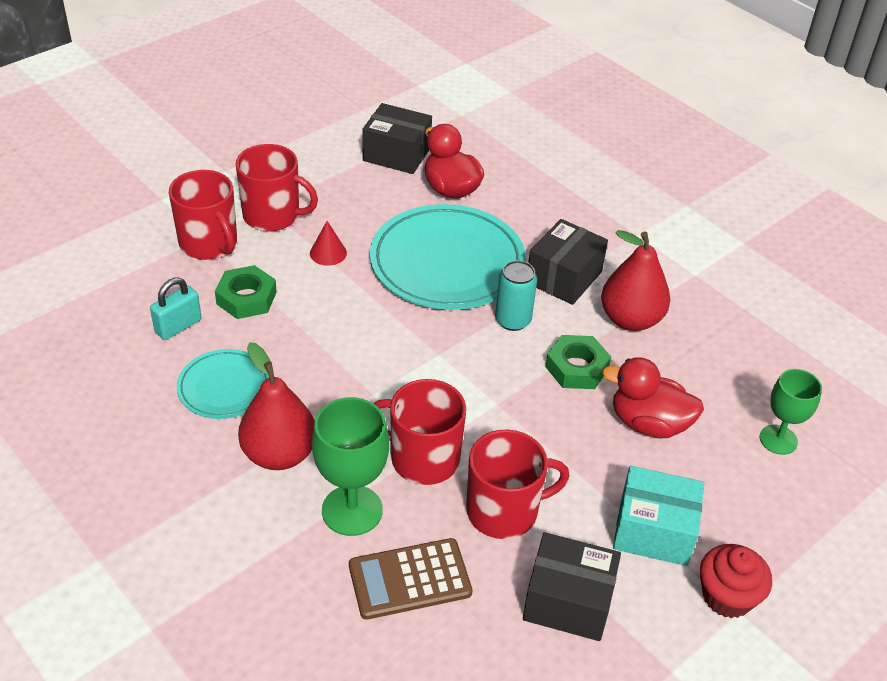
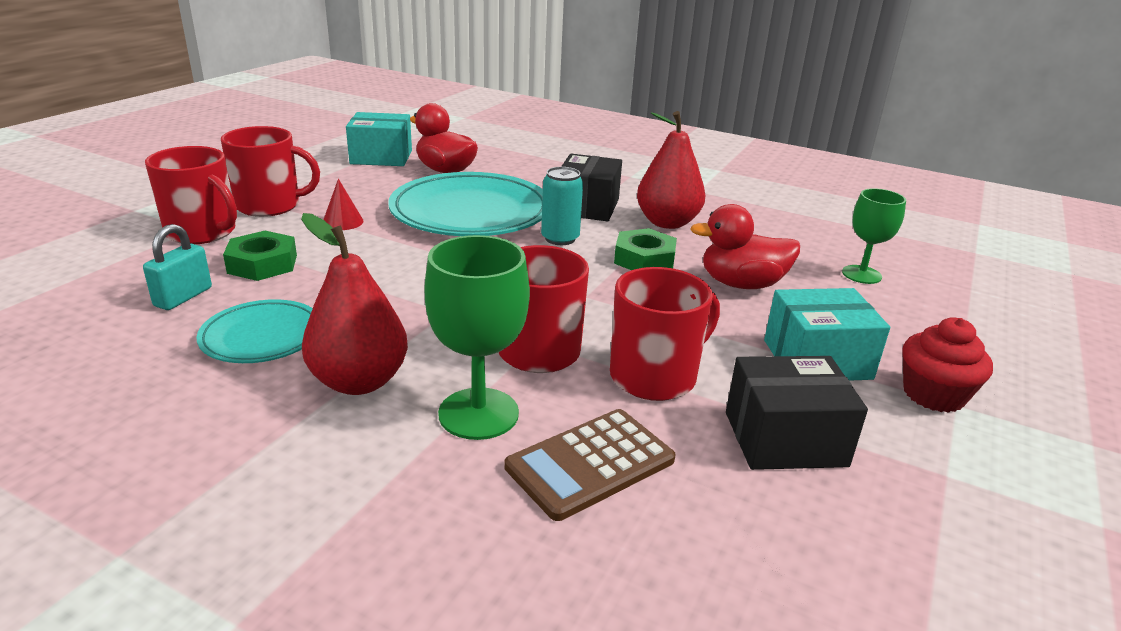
camera: 20 degrees left, 15 degrees down
black box [362,103,432,174] -> turquoise box [346,112,412,166]

